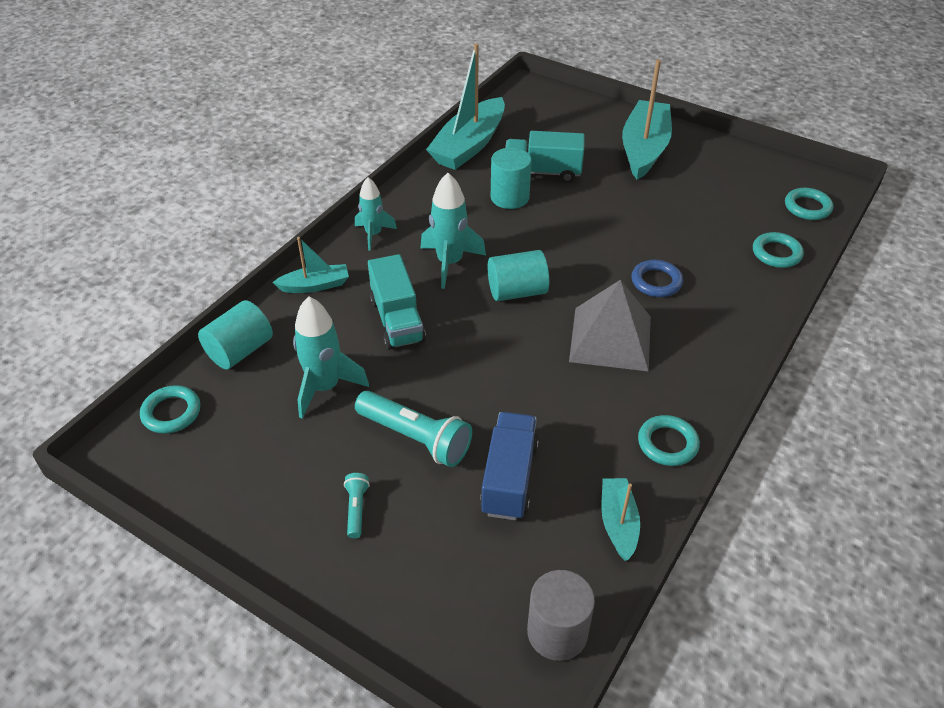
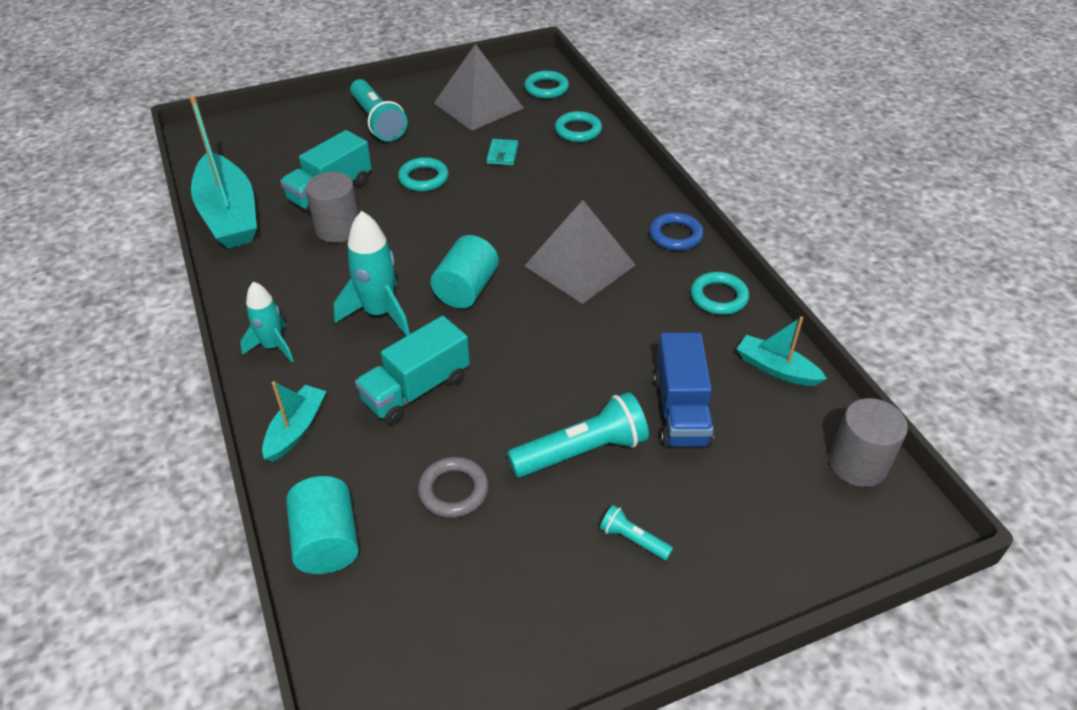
camera: 55 degrees left, 0 degrees up
turquoise ring [140,385,200,434] -> turquoise ring moved to [398,157,449,192]
turquoise rocket [293,296,369,419] -> grey ring [418,457,489,518]
turquoise truck [368,254,426,350] -> turquoise truck turned 120 degrees clockwise [355,316,470,425]
blue truck [480,412,539,520] -> blue truck turned 135 degrees counterclockwise [653,332,713,448]
turquoise cylinder [491,148,532,209] -> grey cylinder [306,172,359,243]
turquoise boat [622,59,672,180] -> turquoise flashlight [350,79,408,141]
blue ring [631,260,683,297] -> blue ring moved to [649,212,704,251]
none -> grey pyramid [434,44,523,131]
none -> turquoise wallet [487,139,518,166]

